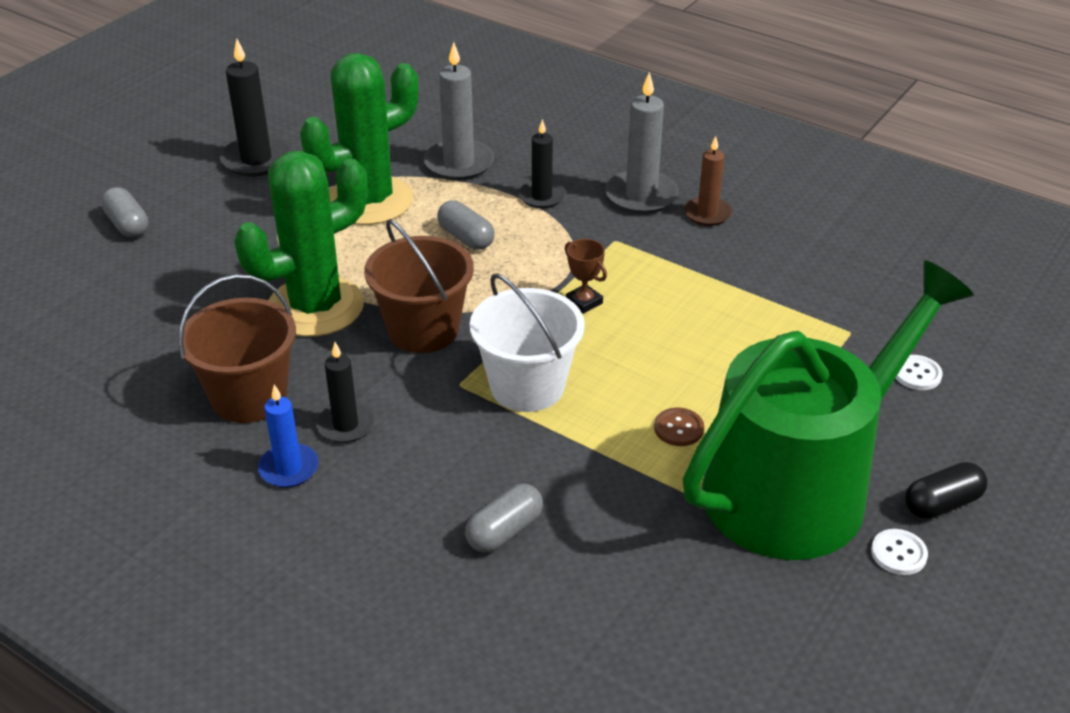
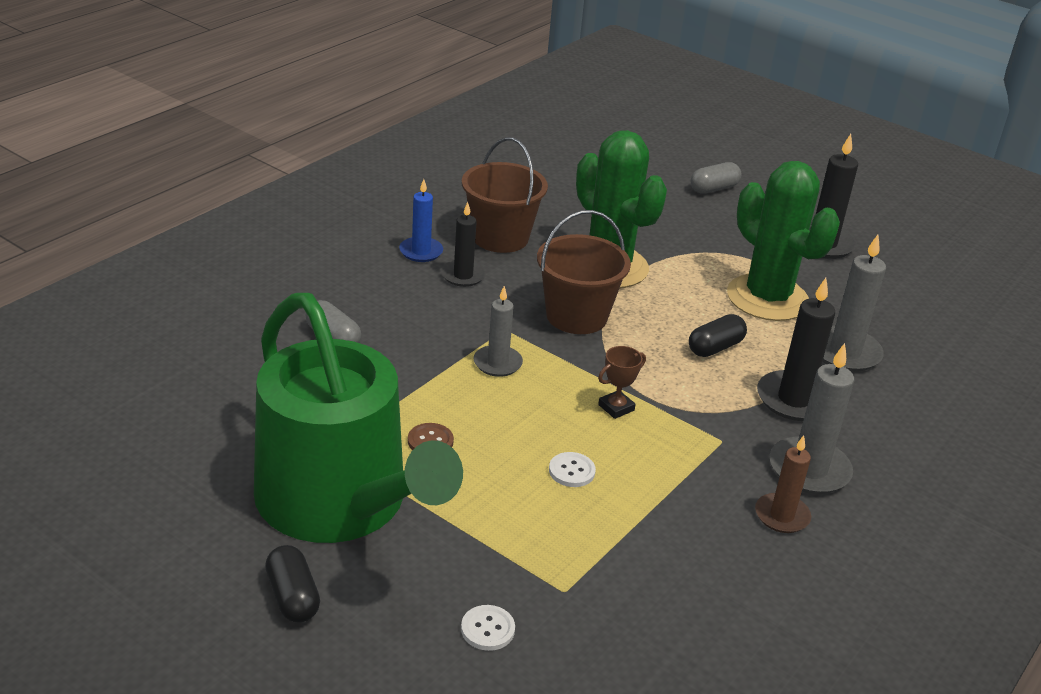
camera: 90 degrees right, 5 degrees down
grey capsule [437,200,495,250] -> black capsule [689,314,747,357]
white bucket [470,273,585,412] -> grey candle [474,286,523,377]
black candle [518,119,566,208] -> black candle [757,278,835,421], size x1.55
white button [871,529,928,575] -> white button moved to [549,452,596,487]

